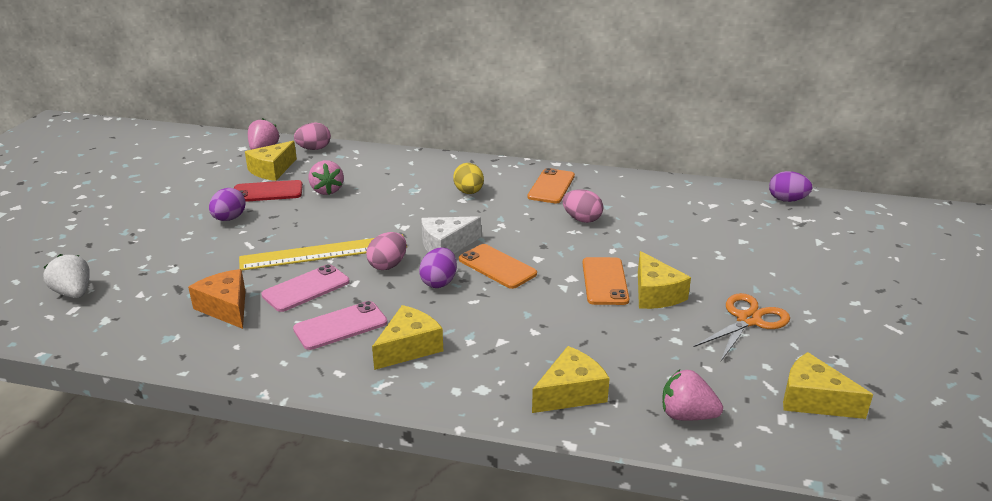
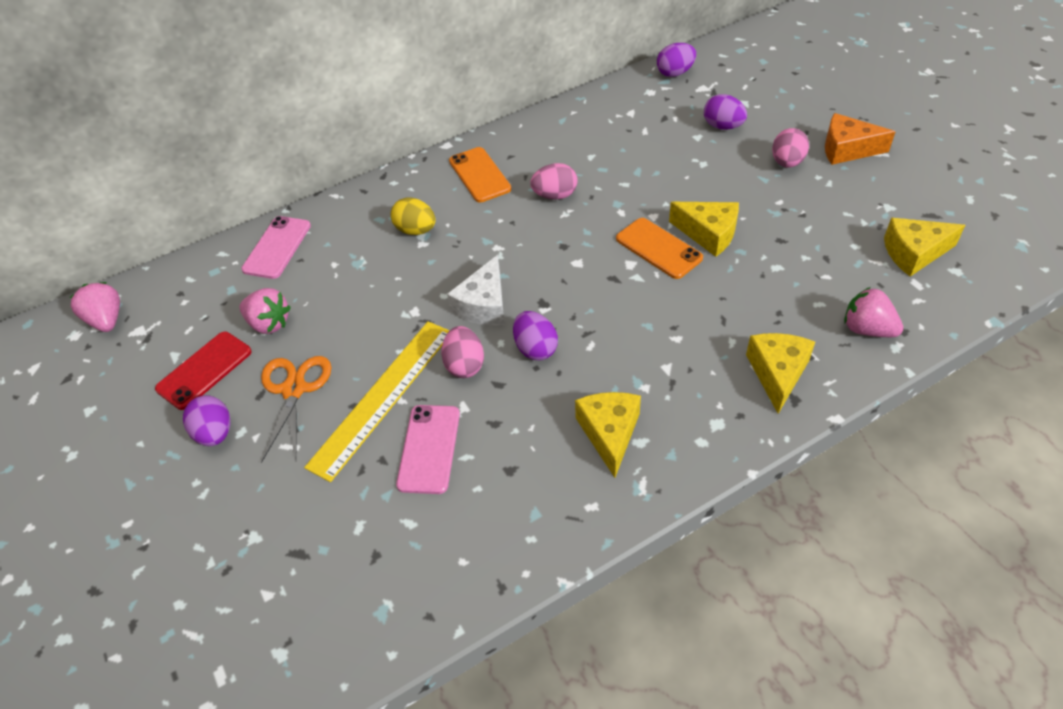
camera: 40 degrees left, 20 degrees up
white strawberry [44,254,89,298] -> none
orange cheese [188,269,245,329] -> orange cheese moved to [825,113,896,165]
yellow cheese [245,141,297,181] -> none
pink phone [293,301,387,350] -> pink phone moved to [241,216,311,279]
pink egg [294,122,331,150] -> pink egg moved to [772,128,809,168]
orange phone [459,244,537,289] -> none
pink strawberry [662,369,723,421] -> pink strawberry turned 60 degrees clockwise [844,287,904,337]
orange scissors [694,293,790,361] -> orange scissors moved to [261,356,332,463]
none -> purple egg [704,94,747,130]

